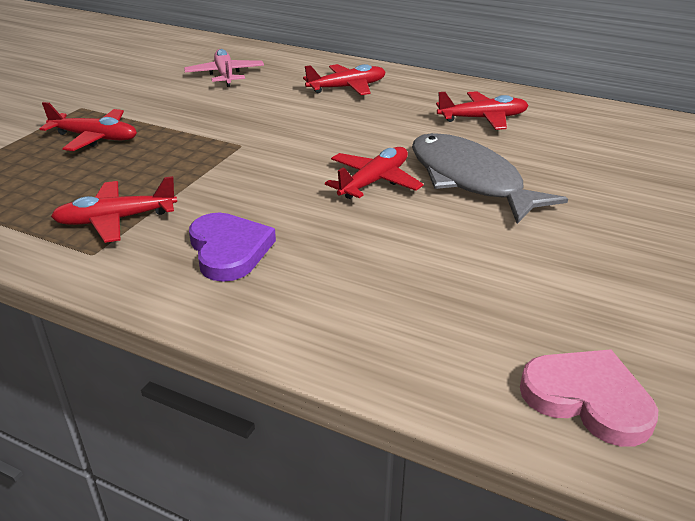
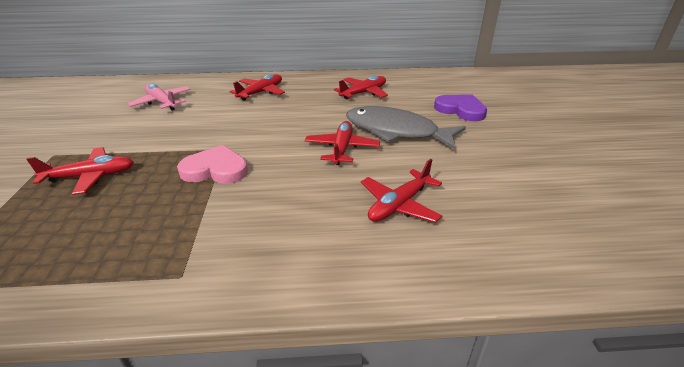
camera: 30 degrees left, 0 degrees up
red plane [51,176,177,243] -> red plane moved to [361,159,442,223]
purple heart [189,213,276,282] -> purple heart moved to [434,94,487,121]
pink heart [520,349,658,447] -> pink heart moved to [177,145,248,184]

